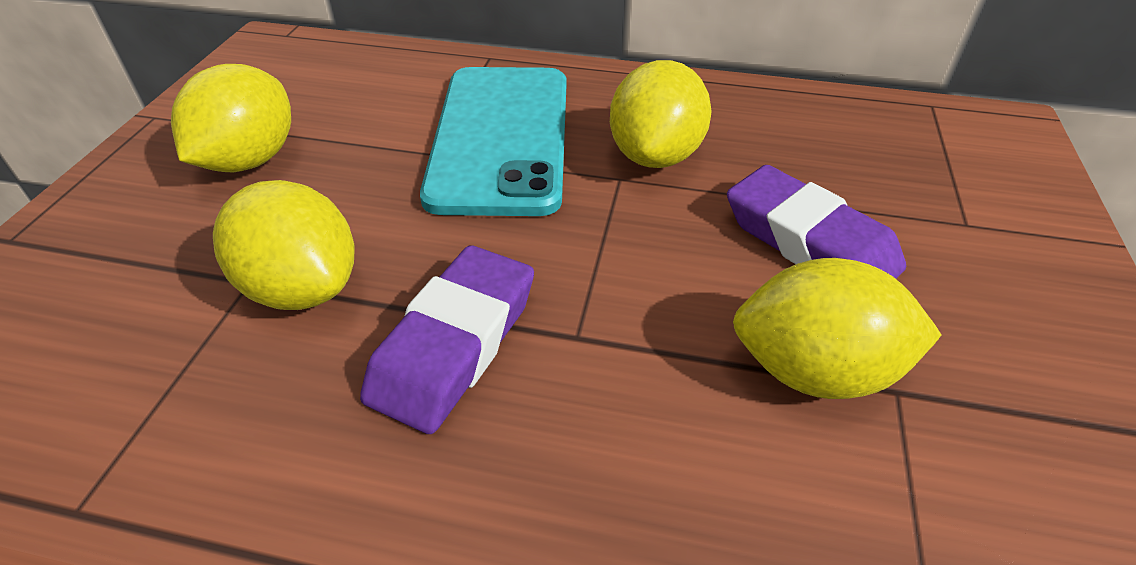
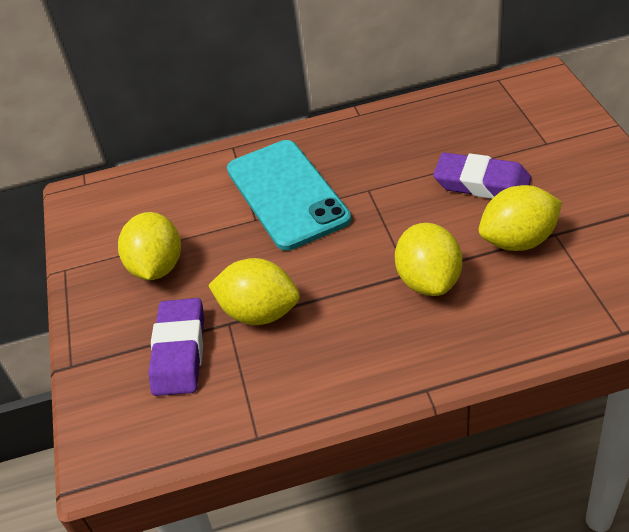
camera: 20 degrees left, 0 degrees up
purple eraser [360,245,534,434] -> purple eraser moved to [149,298,204,396]
yellow lemon [610,60,712,168] -> yellow lemon moved to [395,223,462,296]

